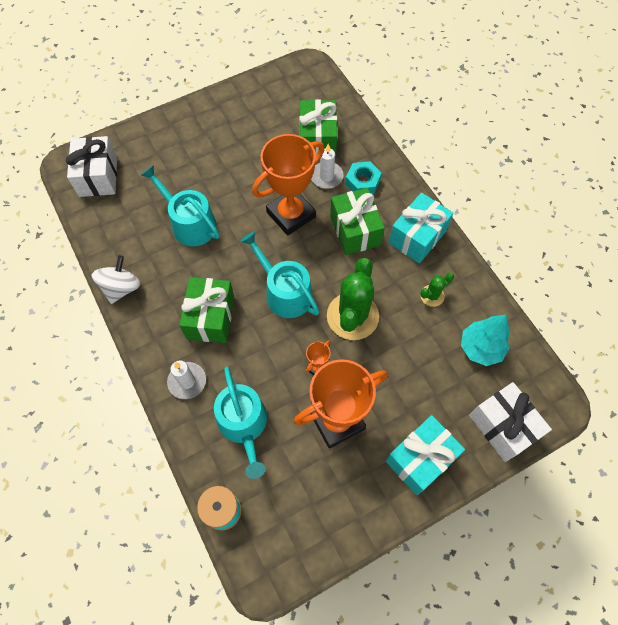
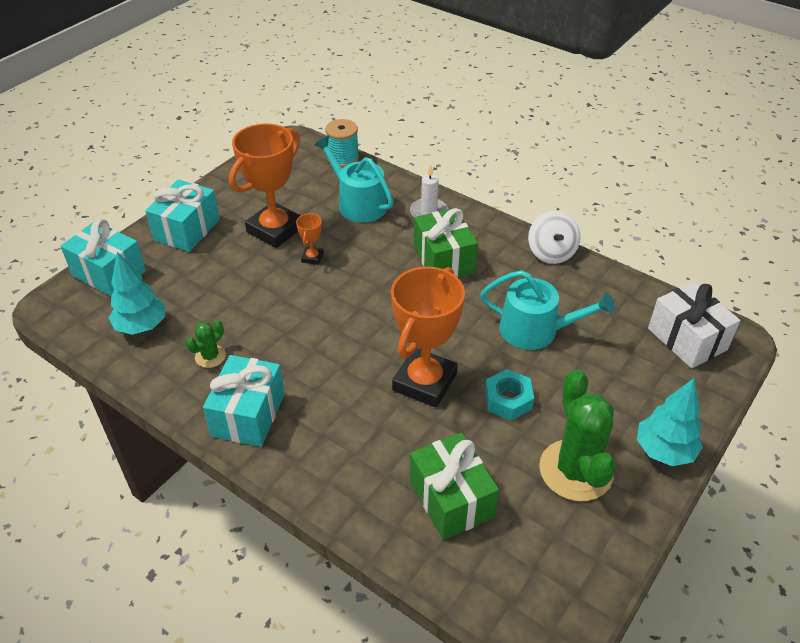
camera: 155 degrees right, 20 degrees down
turquoise watering can [240,231,319,318] -> none
white candle [311,144,343,189] -> none
green cactus [327,258,379,340] -> green cactus moved to [539,370,616,501]
green gift [330,188,385,255] -> none
turquoise nut [345,161,382,194] -> turquoise nut moved to [485,369,534,421]
white gift [469,382,552,462] -> turquoise gift [61,219,146,296]
none -> turquoise tree [637,378,703,466]

